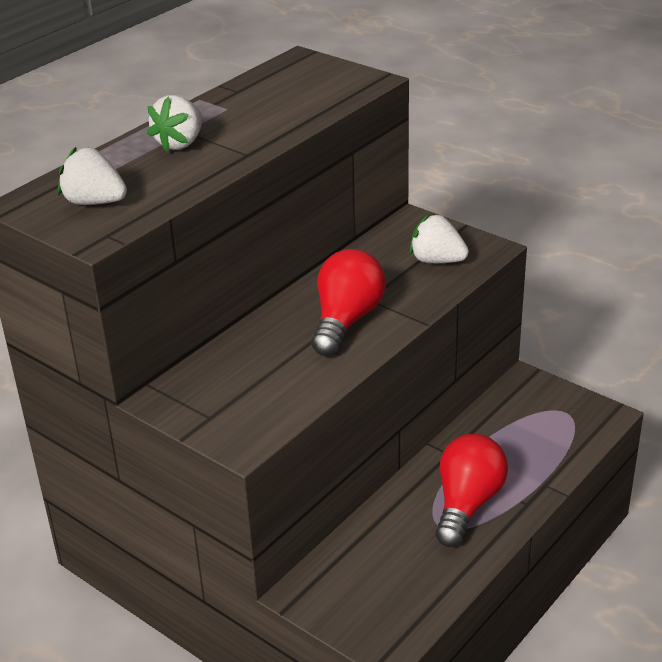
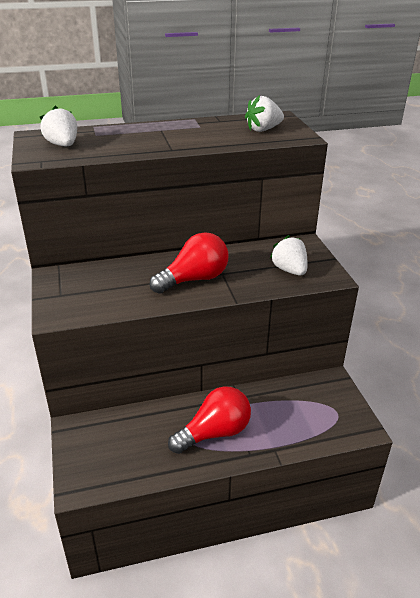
camera: 35 degrees right, 0 degrees up
white strawberry [147,95,202,152] -> white strawberry moved to [245,95,284,132]

